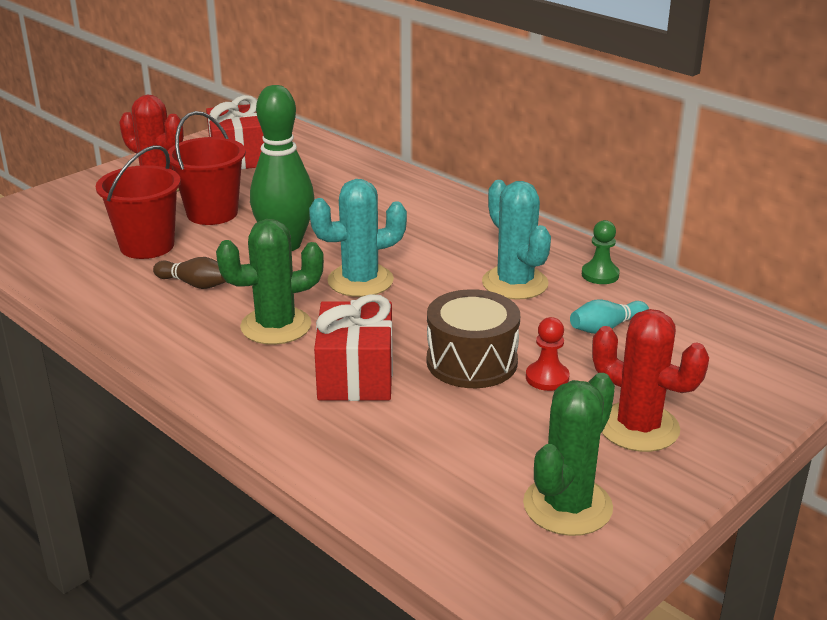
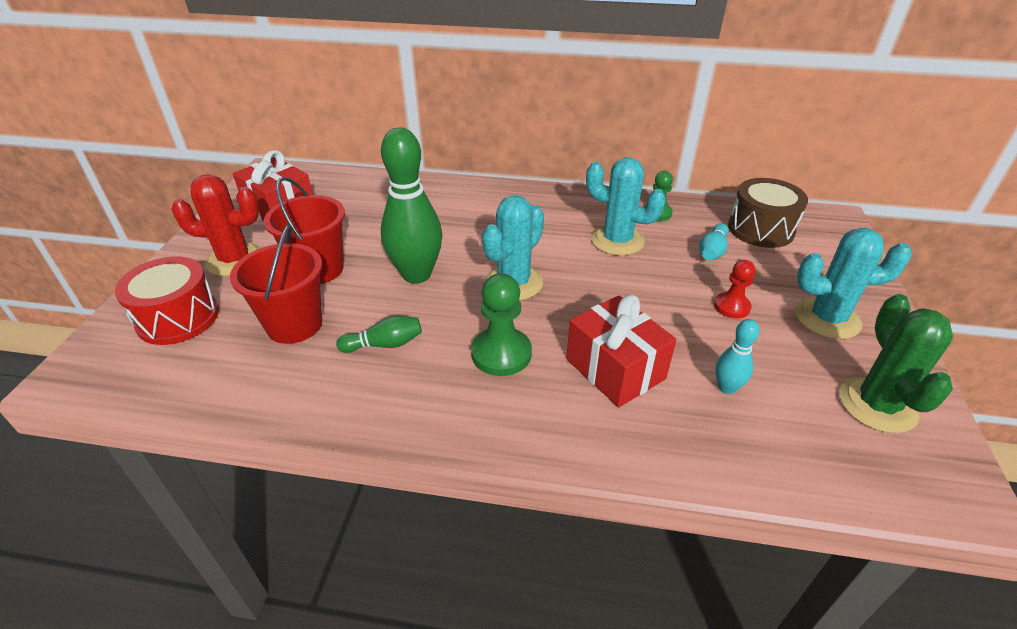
camera: 35 degrees left, 10 degrees up
brown bowling pin [153,257,226,289] -> green bowling pin [336,316,422,353]
green cactus [216,219,324,345] -> green pawn [471,273,532,376]
brown drum [427,289,520,388] -> brown drum moved to [728,178,808,248]
red cactus [592,309,709,452] -> turquoise cactus [795,228,912,339]
none -> red drum [115,257,219,345]
none -> turquoise bowling pin [715,319,760,394]

